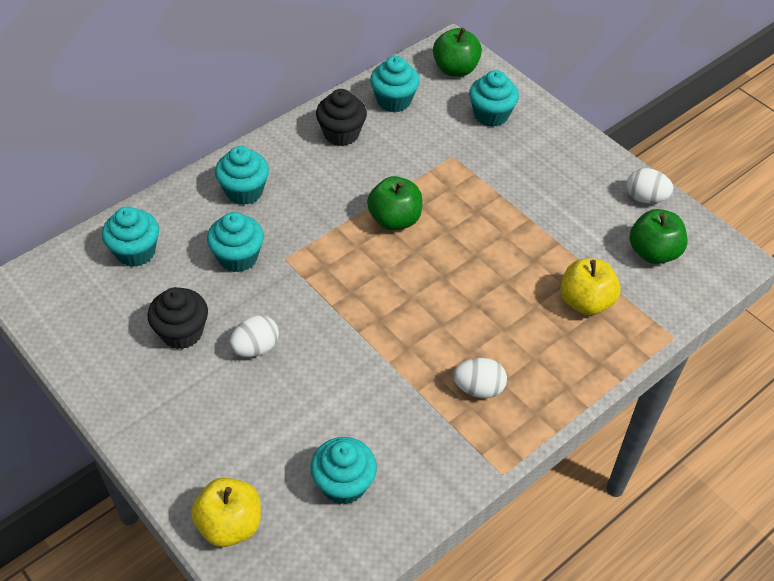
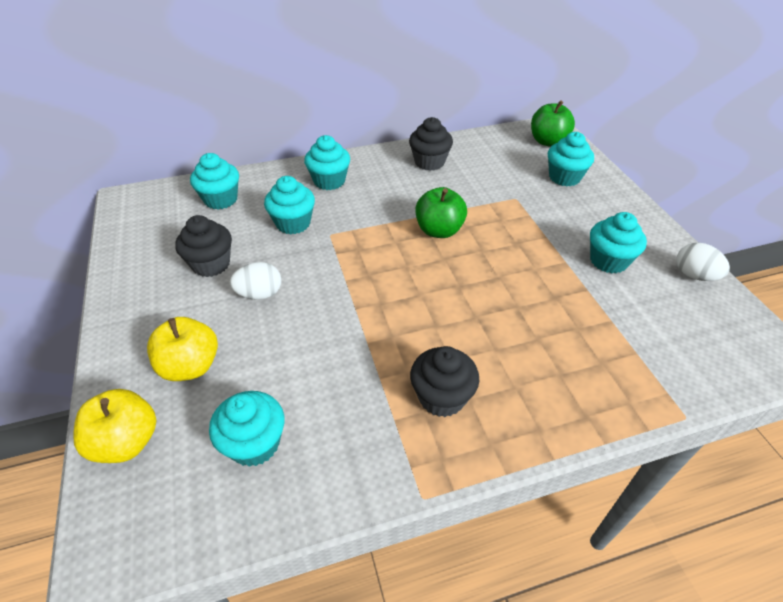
camera: 25 degrees right, 5 degrees down
turquoise cupcake [370,56,420,112] -> turquoise cupcake moved to [590,212,647,274]
white egg [453,358,507,398] -> black cupcake [410,346,479,417]
yellow apple [561,258,621,316] -> yellow apple moved to [147,317,218,381]
green apple [630,209,688,264] -> none

